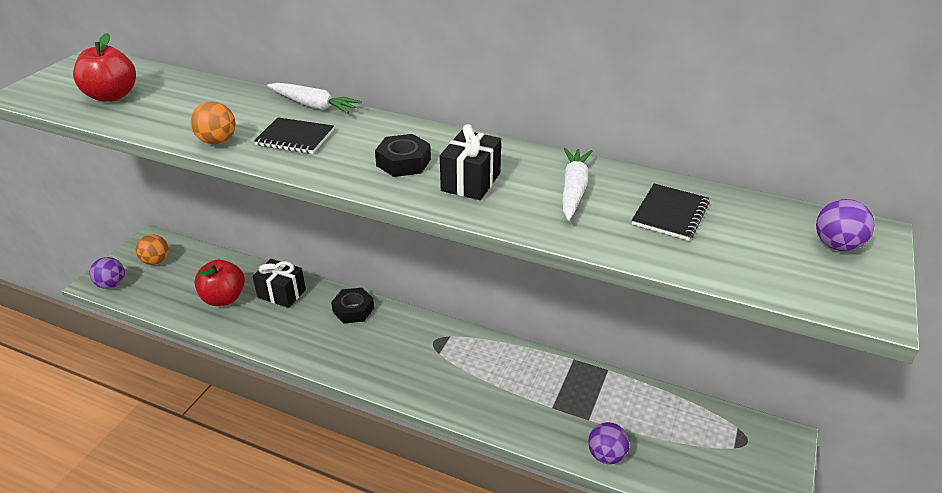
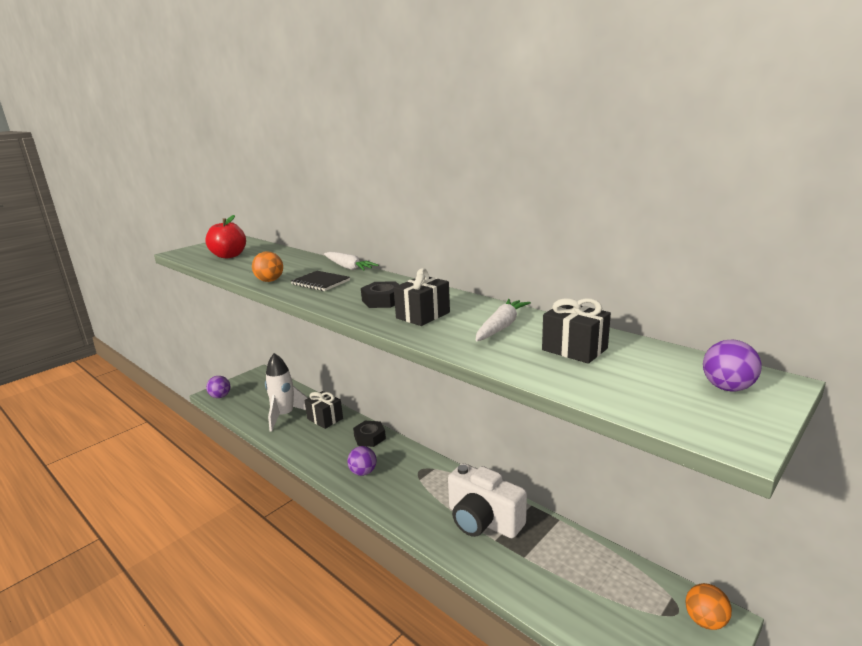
camera: 20 degrees right, 15 degrees down
orange ball [136,234,169,265] -> orange ball moved to [685,583,732,630]
red apple [194,260,245,306] -> white rocket [265,353,308,432]
purple ball [588,422,629,464] -> purple ball moved to [347,446,376,476]
black notebook [632,183,709,241] -> black gift [542,298,611,364]
none -> white camera [448,463,527,538]

